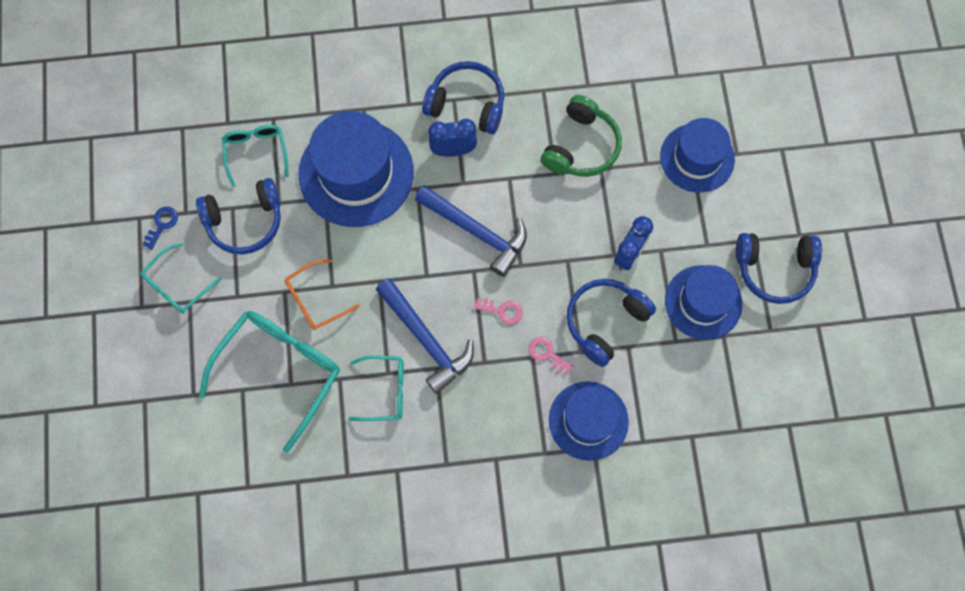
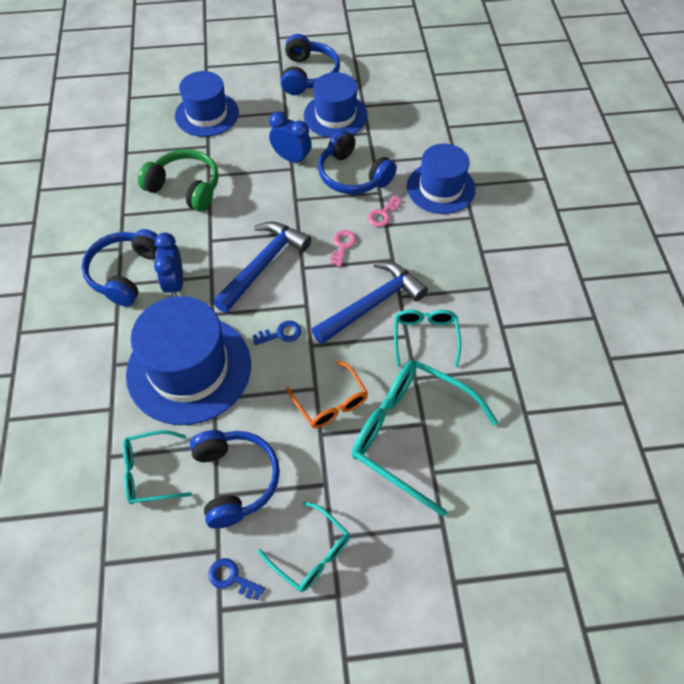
camera: 90 degrees left, 15 degrees down
none -> blue key [253,321,302,345]

